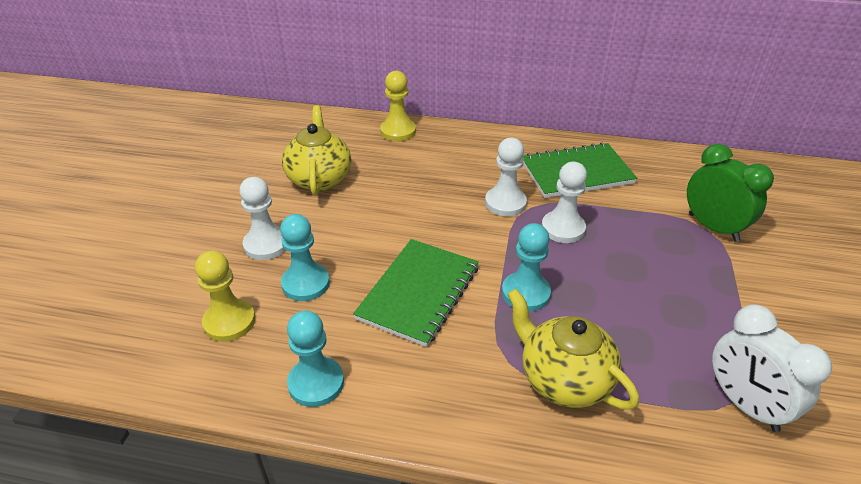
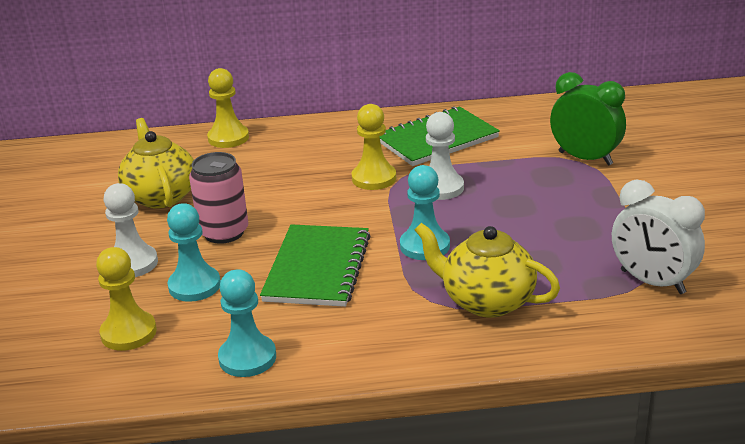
camera: 15 degrees left, 10 degrees down
white pawn [485,138,527,216] -> yellow pawn [352,104,396,190]
none -> pink can [189,152,248,244]

